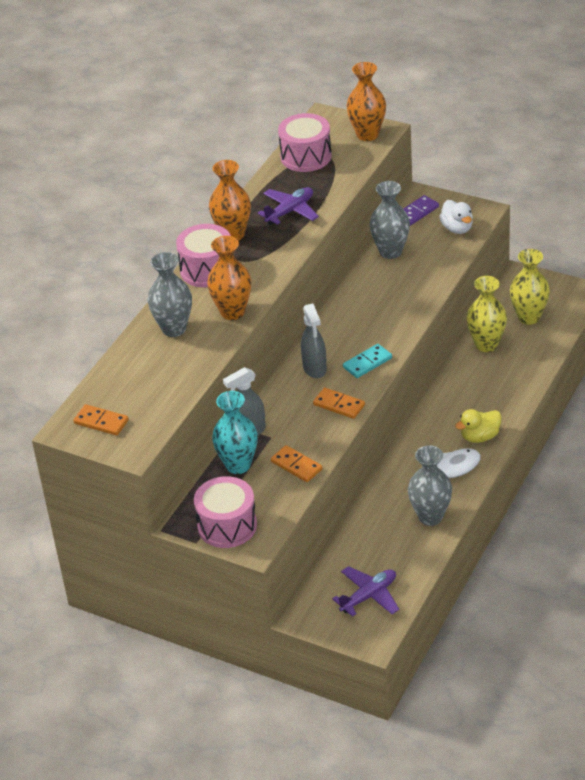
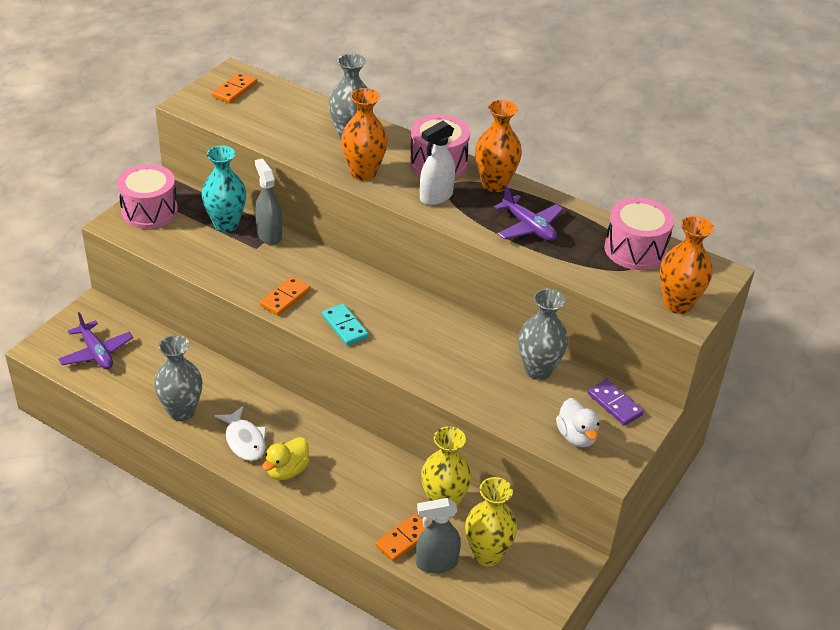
camera: 90 degrees right, 0 degrees up
orange domino [271,445,322,482] -> orange domino moved to [375,514,425,562]
grey spray bottle [301,303,327,378] -> grey spray bottle moved to [416,498,461,574]
white duck [439,200,473,234] -> white duck turned 90 degrees counterclockwise [556,398,599,447]
yellow duck [455,409,502,443] -> yellow duck turned 120 degrees counterclockwise [262,437,310,480]
none -> white spray bottle [420,121,455,205]

